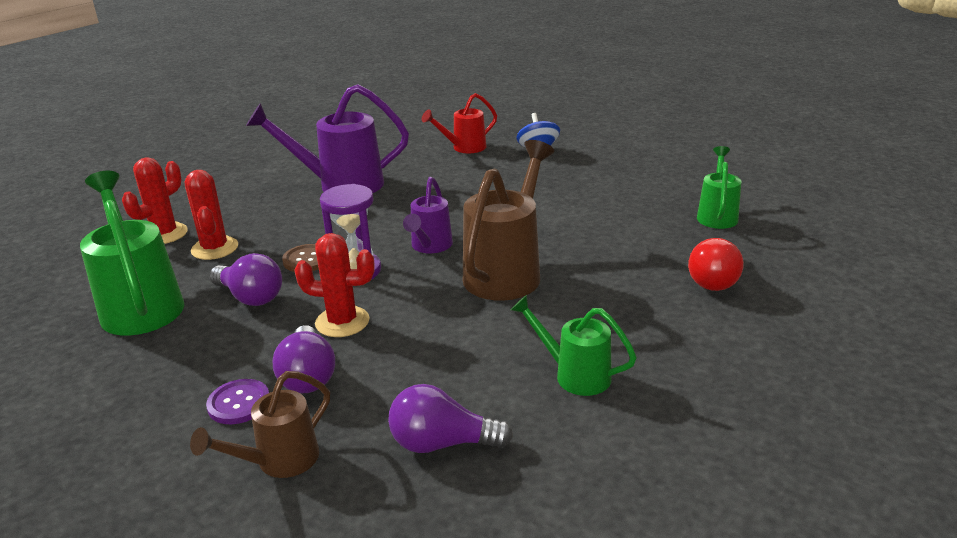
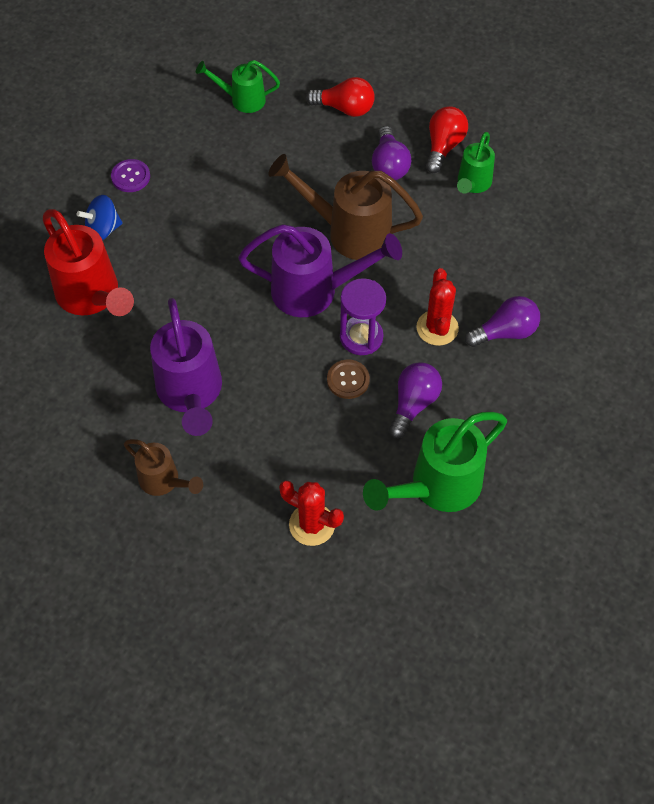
camera: 100 degrees left, 30 degrees up
red cactus [185,170,238,260] -> none
brown watering can [190,371,330,478] -> brown watering can moved to [124,439,203,496]
purple button [206,379,269,424] -> purple button moved to [111,159,150,192]
purple light bulb [388,384,513,453] -> purple light bulb moved to [372,126,411,180]
purple watering can [403,177,453,253] -> purple watering can [238,224,402,317], size x1.74
red watering can [422,93,497,153] -> red watering can [43,209,134,316], size x1.74
none -> red light bulb [426,106,468,173]

